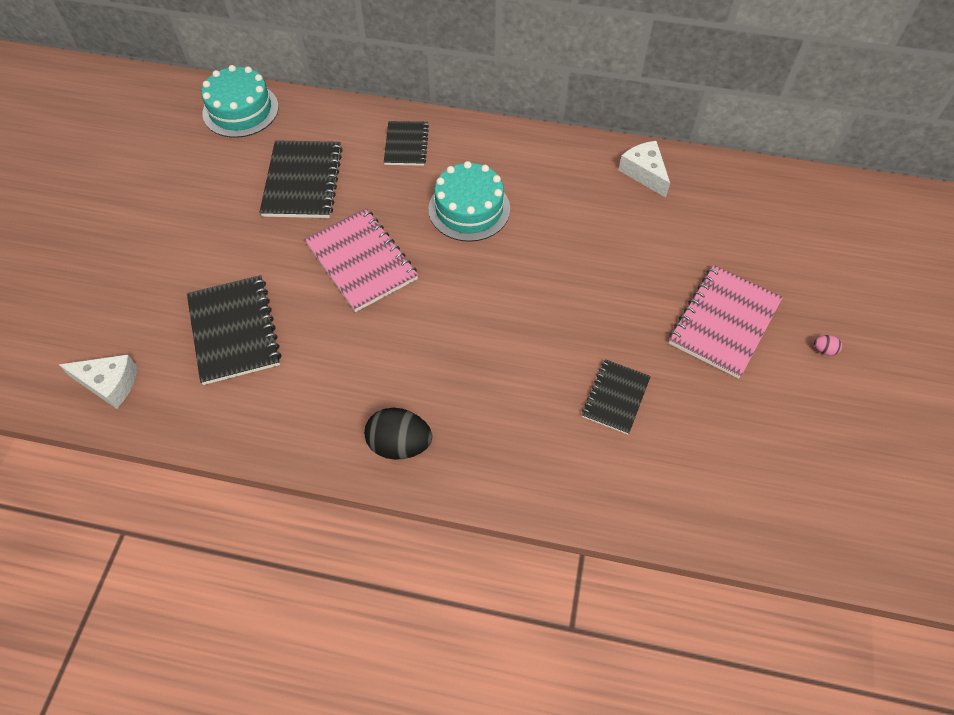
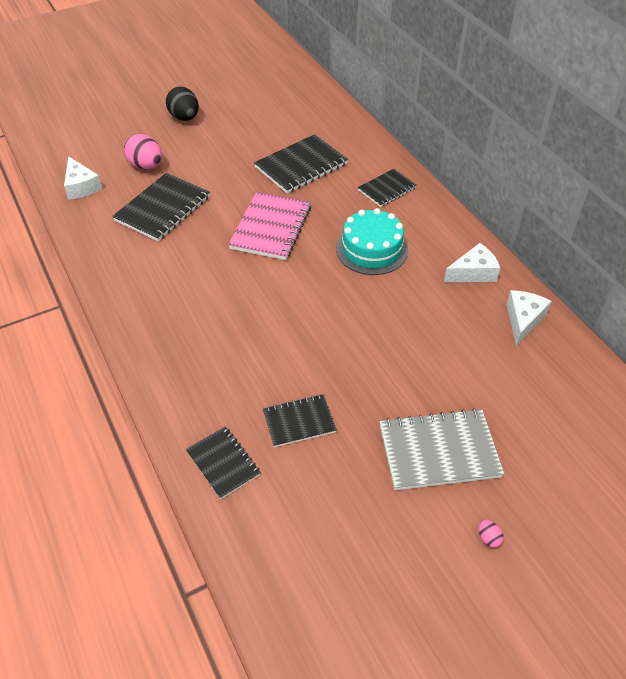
camera: 50 degrees right, 10 degrees down
turquoise cake [202,65,279,138] -> none
black egg [364,408,432,460] -> black egg moved to [166,86,199,121]
pink notebook [669,265,783,379] -> grey notebook [379,408,504,490]
none -> pink egg [124,134,162,169]
none -> black notebook [186,426,261,499]
none -> white cheese [444,243,500,282]

